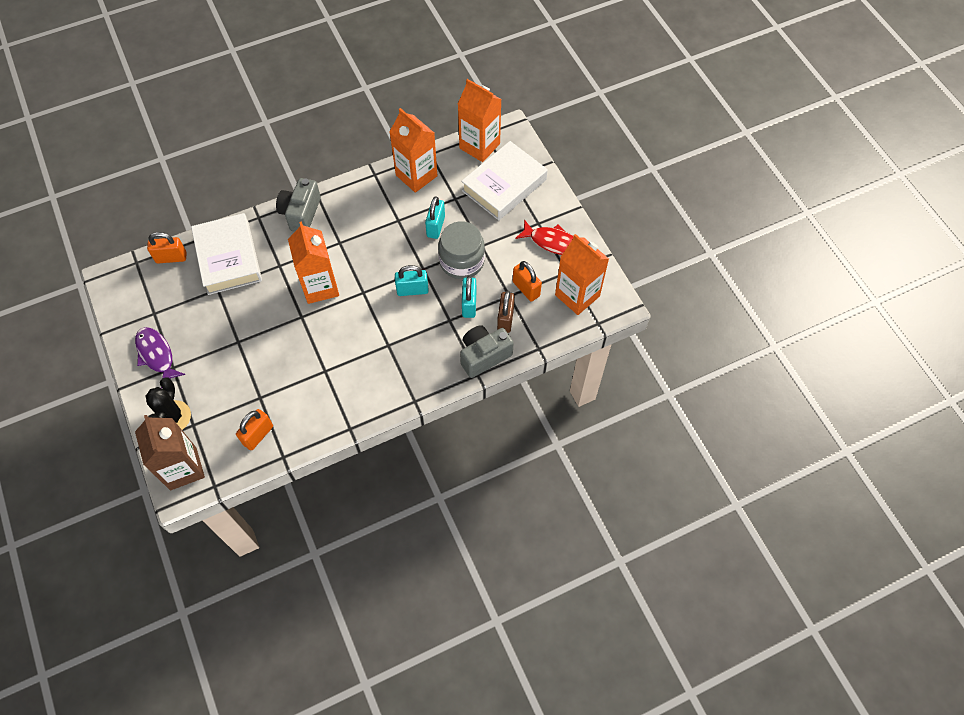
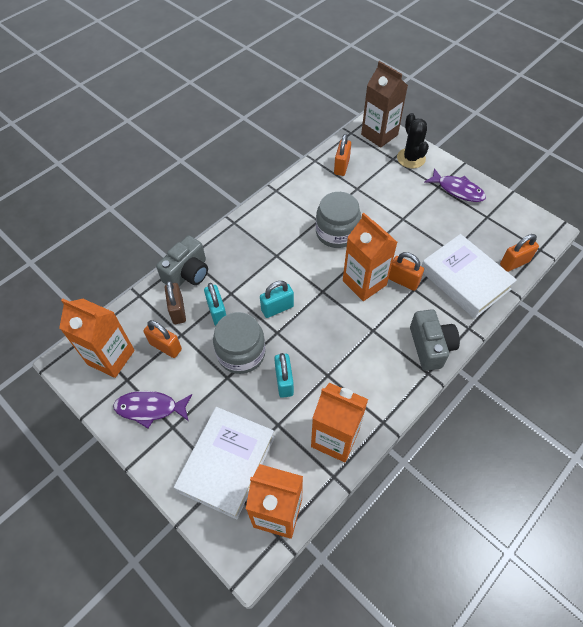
camera: 160 degrees right, 5 degrees down
red fish [515,219,573,255] -> purple fish [113,391,192,429]
none -> grey jar [316,192,361,248]
none -> orange padlock [388,252,424,291]

